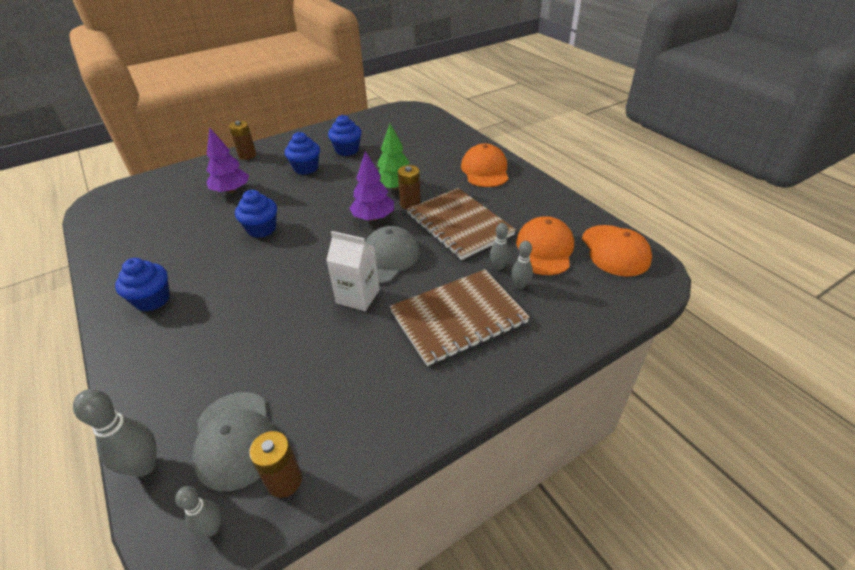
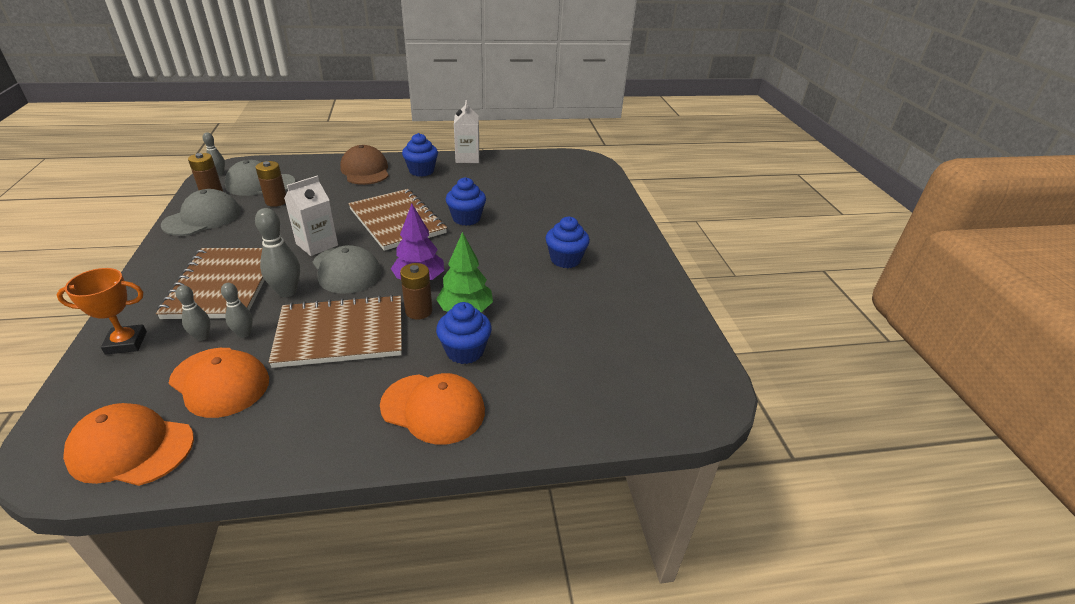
camera: 110 degrees right, 5 degrees down
grey bowling pin [73,389,157,477] -> grey bowling pin moved to [255,208,300,297]
purple tree [206,127,249,194] -> none
brown battery [229,120,257,160] -> brown battery moved to [255,161,286,207]
blue cupcake [328,115,362,156] -> blue cupcake moved to [436,302,492,364]
none -> orange trophy [57,268,147,355]
none -> grey cap [161,189,241,236]
none -> brown cap [340,145,389,185]
none -> brown notebook [348,189,447,251]
none -> white carton [454,100,479,163]

